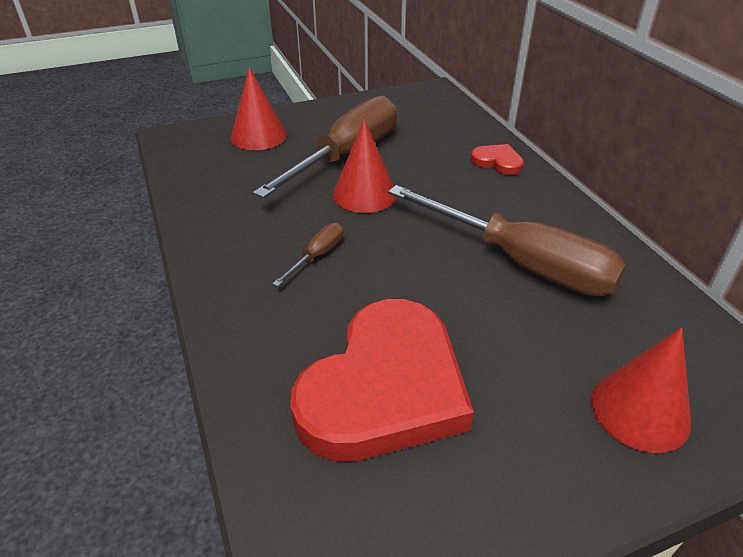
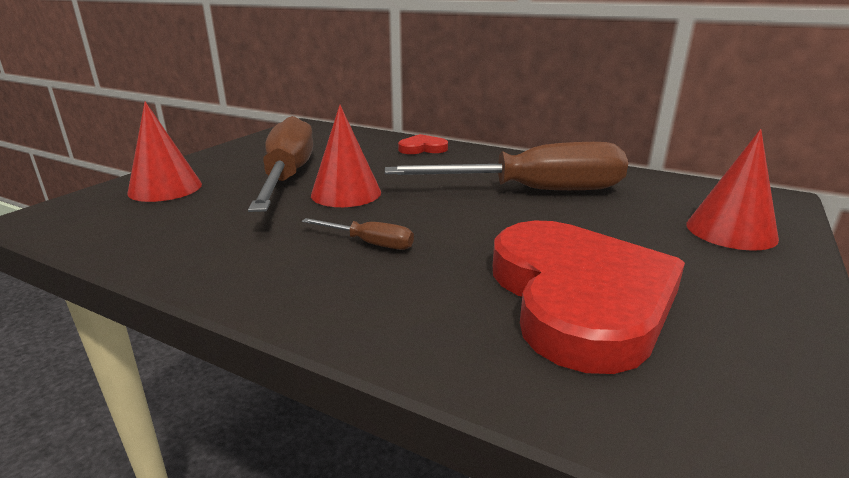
camera: 40 degrees left, 15 degrees down
brown screwdriver [272,223,343,287] -> brown screwdriver turned 120 degrees clockwise [302,218,414,250]

